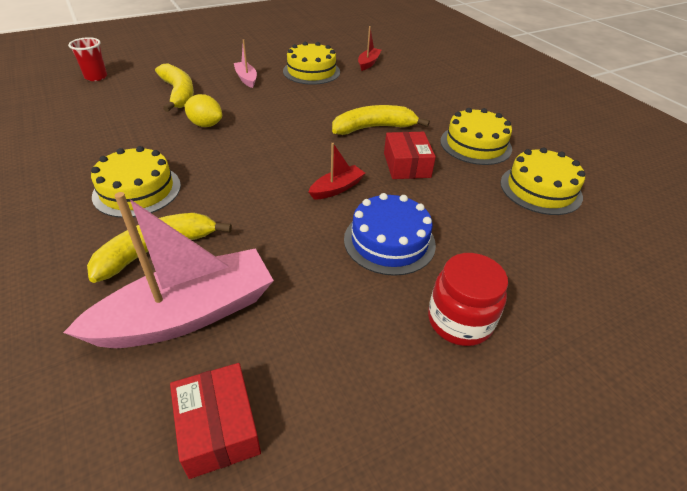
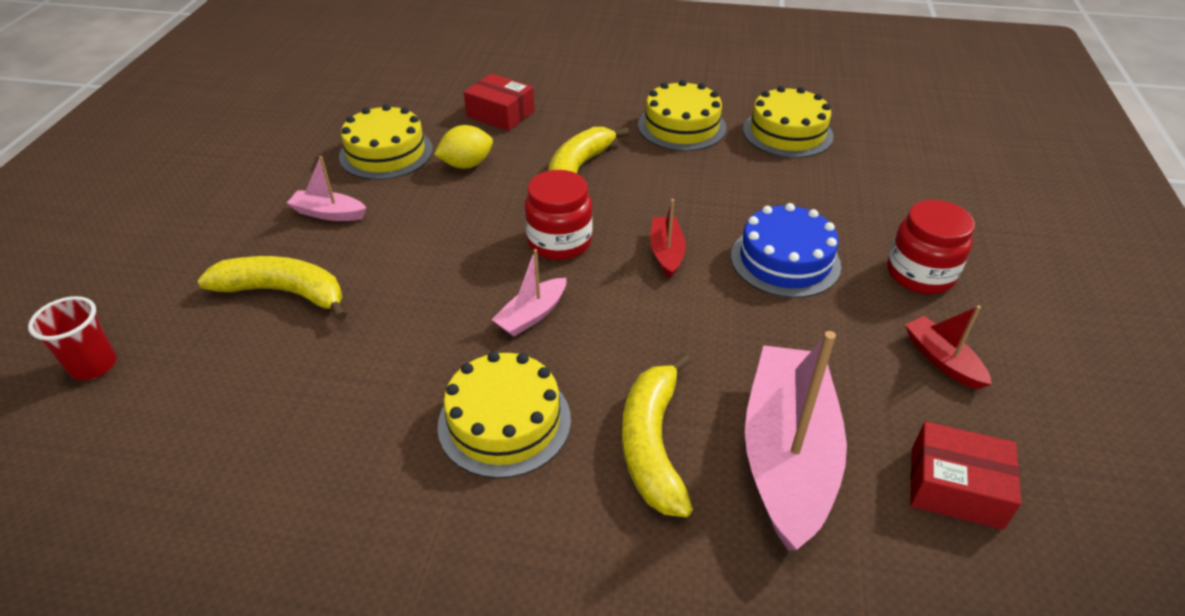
camera: 50 degrees left, 0 degrees up
yellow lemon [184,94,222,127] -> yellow lemon moved to [434,125,493,169]
red boat [358,26,381,71] -> red boat moved to [905,306,992,390]
red box [384,132,436,179] -> red box moved to [464,73,535,131]
none -> pink boat [491,249,566,336]
none -> red jar [525,170,593,260]

